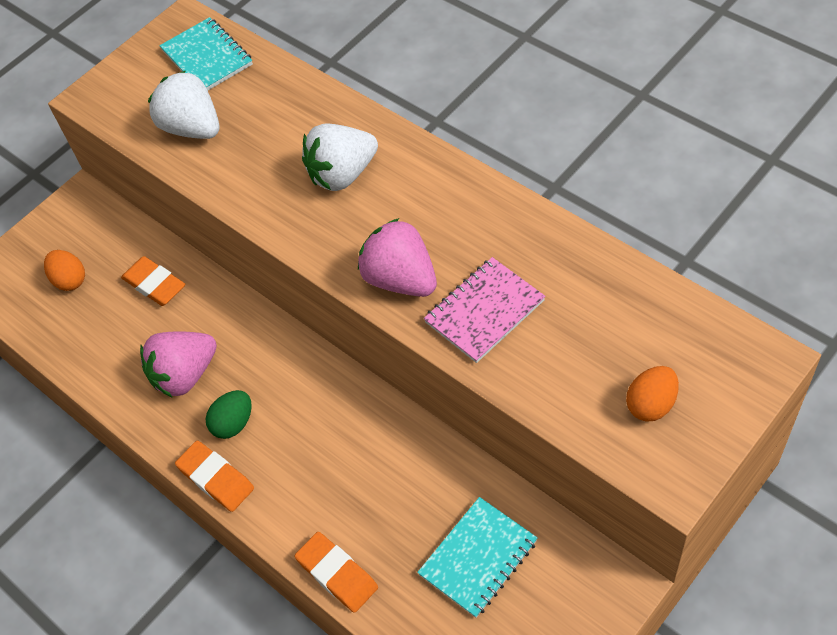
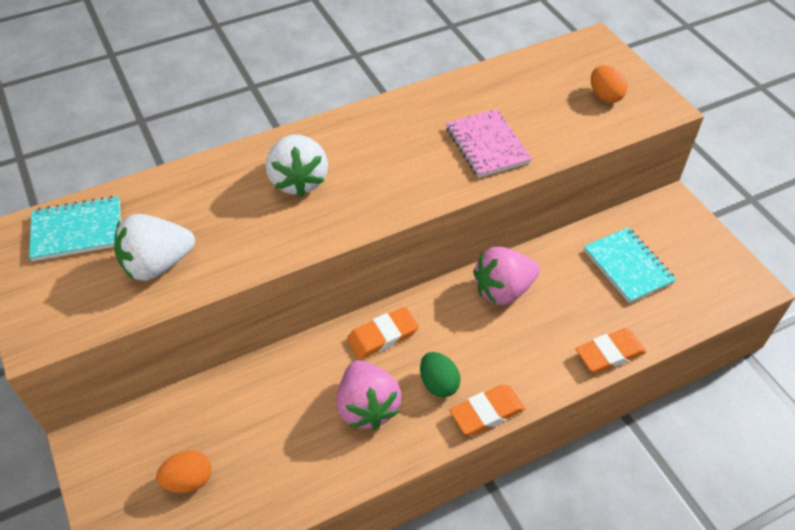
camera: 75 degrees left, 5 degrees down
orange eraser [121,256,185,306] -> orange eraser moved to [347,307,419,360]
pink strawberry [358,218,437,297] -> pink strawberry moved to [473,247,540,305]

